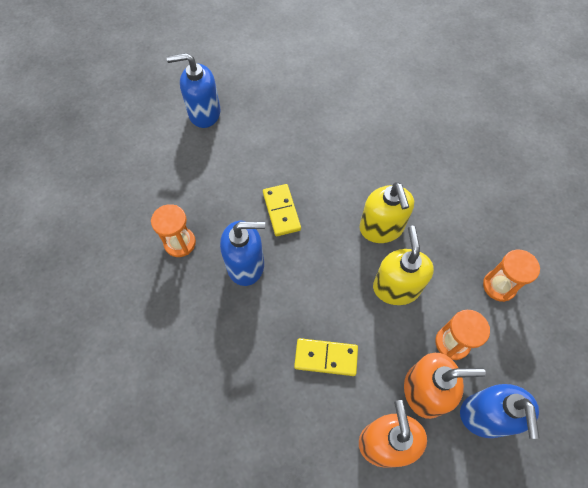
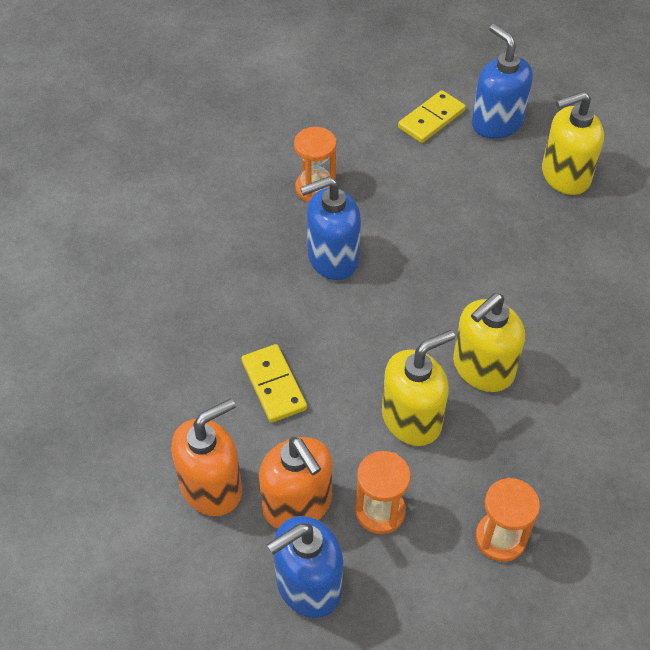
camera: 60 degrees right, 10 degrees down
blue soap dispenser [220,221,265,286] -> blue soap dispenser turned 105 degrees clockwise [300,176,361,280]
yellow domino [263,184,301,236] -> yellow domino moved to [398,90,466,143]
none -> yellow soap dispenser [542,91,604,195]

